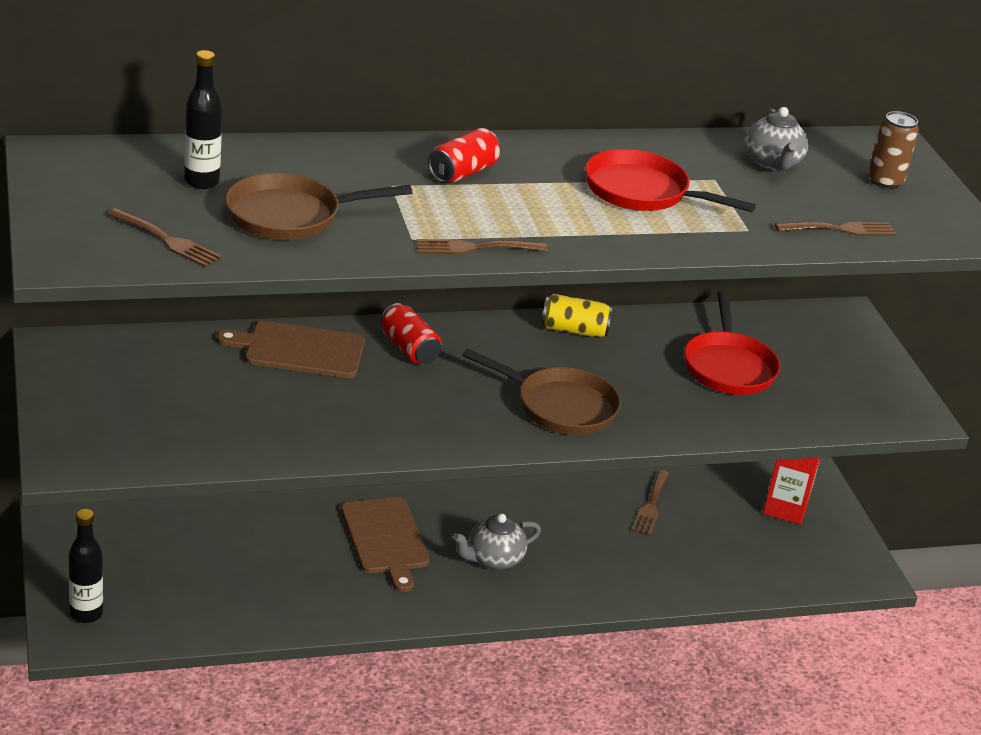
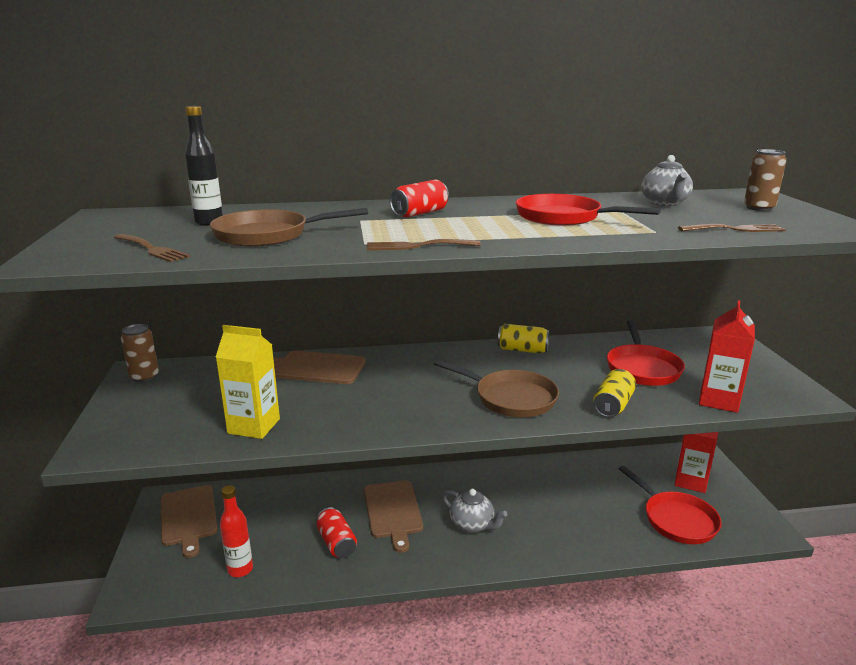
camera: 10 degrees right, 10 degrees down
black bottle [69,509,103,623] -> none
red can [380,303,442,364] -> red can moved to [316,507,357,558]
grey teapot [453,513,541,570] -> grey teapot turned 120 degrees counterclockwise [442,489,507,533]
brown fork [632,470,670,536] -> none
none -> brown can [121,324,159,382]
none -> brown cutting board [161,485,218,558]
none -> yellow carton [216,325,280,439]
none -> red bottle [220,485,253,577]
none -> yellow can [593,369,636,417]
none -> red pan [619,466,722,544]
none -> red carton [699,300,755,413]

